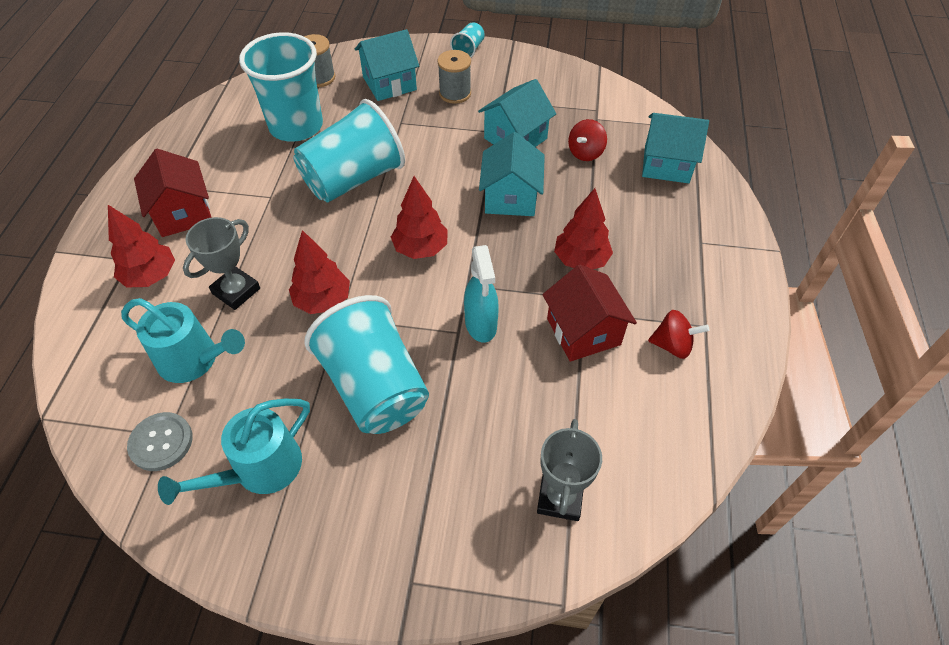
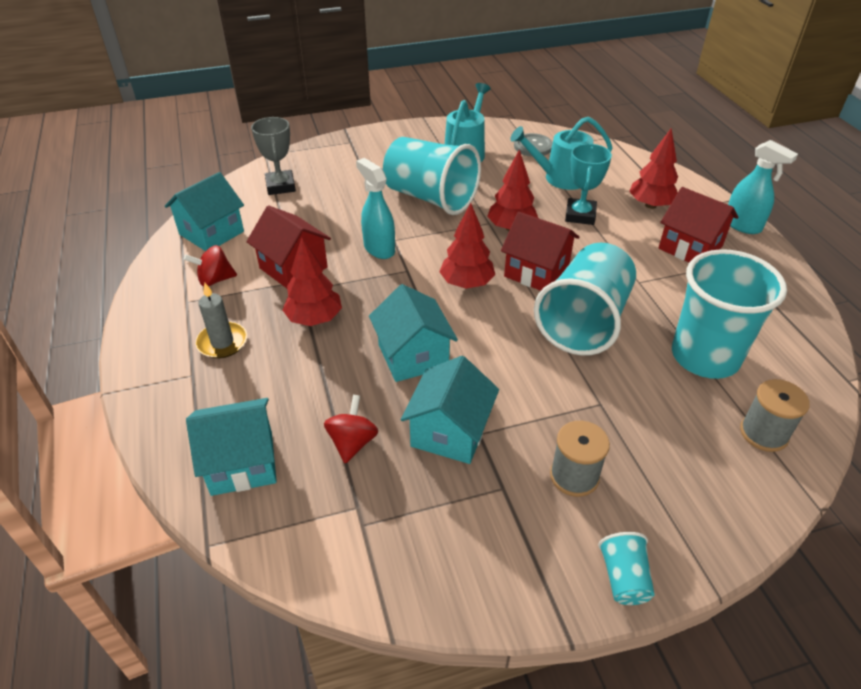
camera: 155 degrees right, 10 degrees down
grey trophy [183,217,260,310] -> turquoise trophy [565,144,612,225]
turquoise house [355,29,419,101] -> turquoise house moved to [165,172,244,251]
none -> grey candle [195,283,247,358]
none -> red house [501,212,580,291]
none -> turquoise spray bottle [728,140,798,234]

